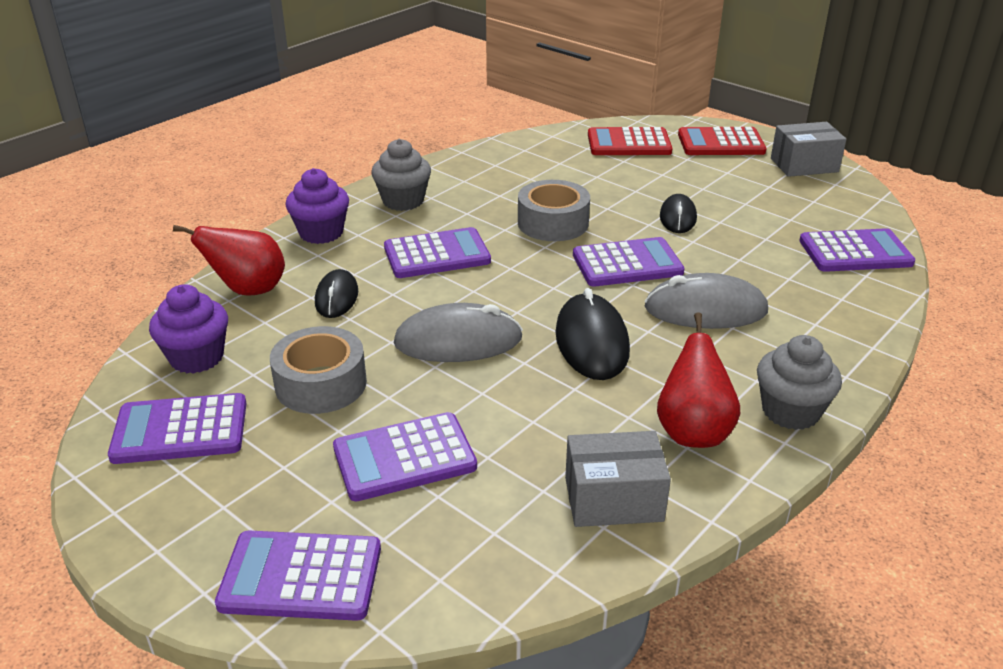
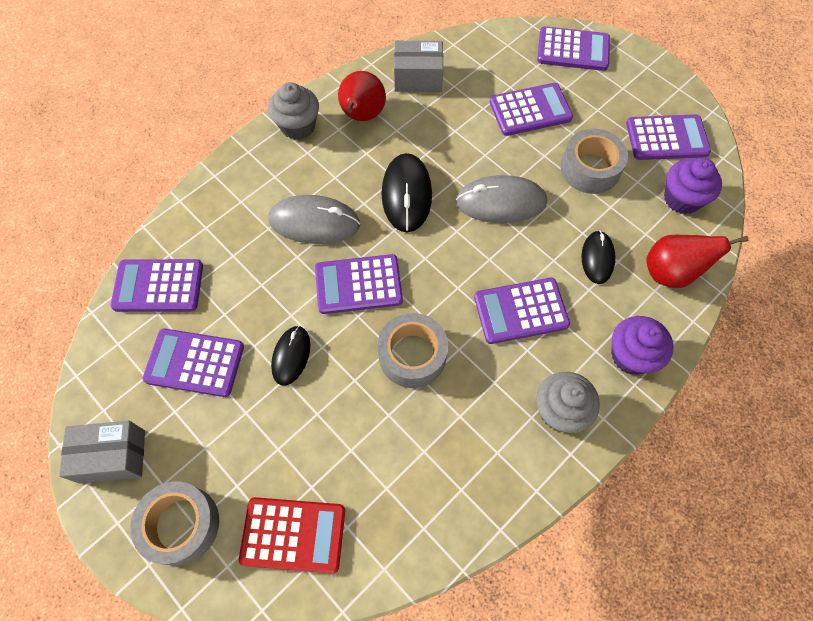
camera: 175 degrees left, 30 degrees up
red calculator [678,127,767,155] -> grey tape [130,481,219,566]
none -> purple calculator [143,328,244,397]

